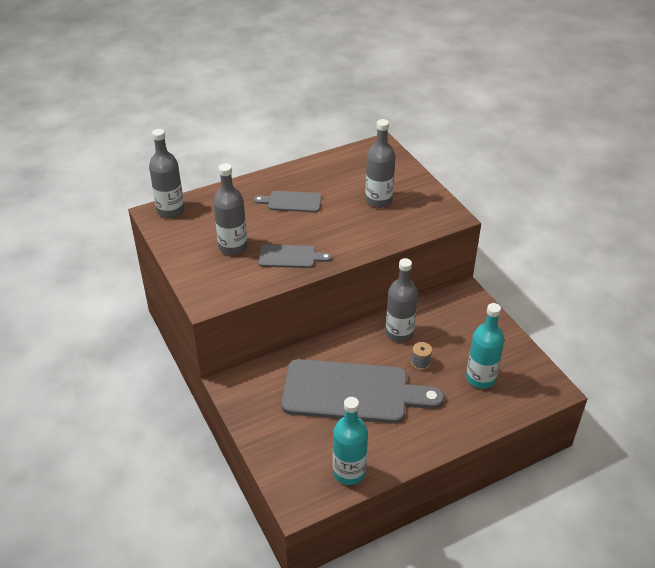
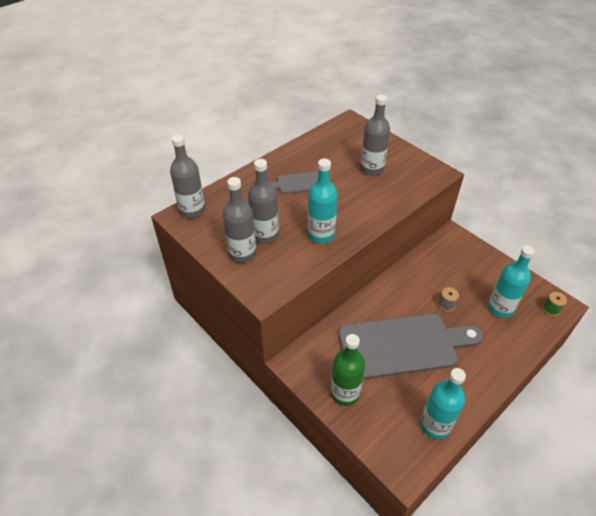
camera: 15 degrees left, 5 degrees up
grey cutting board [258,244,332,268] -> turquoise bottle [308,158,338,244]
grey bottle [386,258,418,342] -> grey bottle moved to [222,177,256,263]
none -> green bottle [331,334,365,406]
none -> green spool [543,292,567,316]

